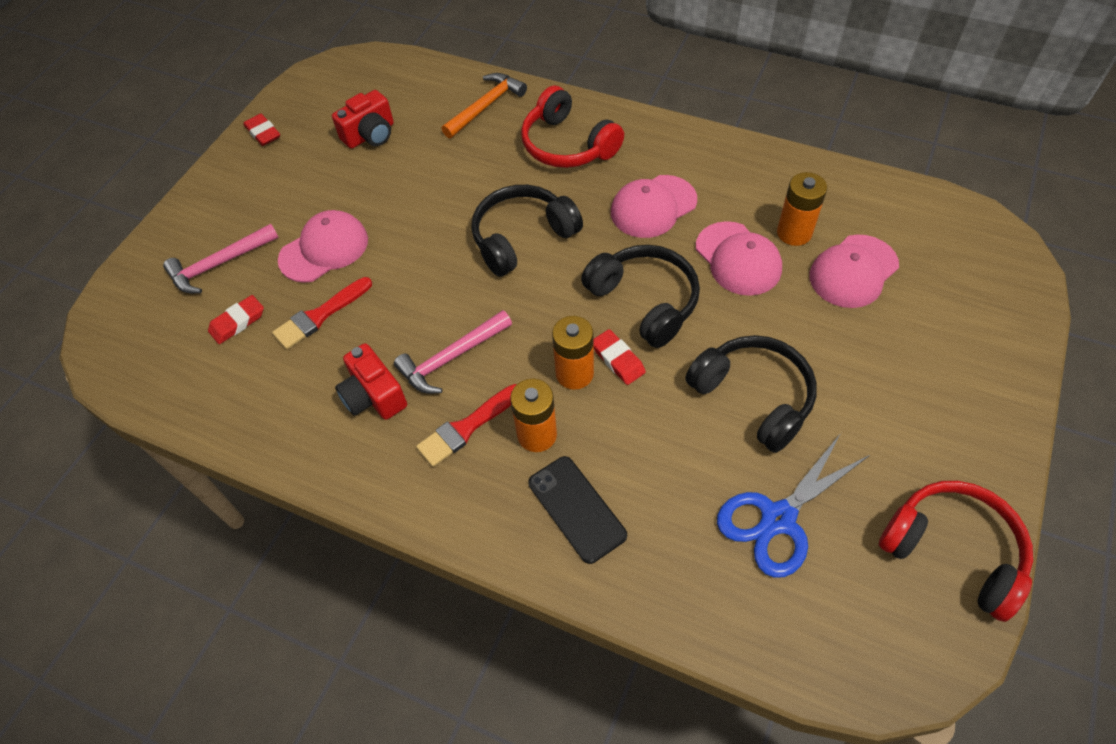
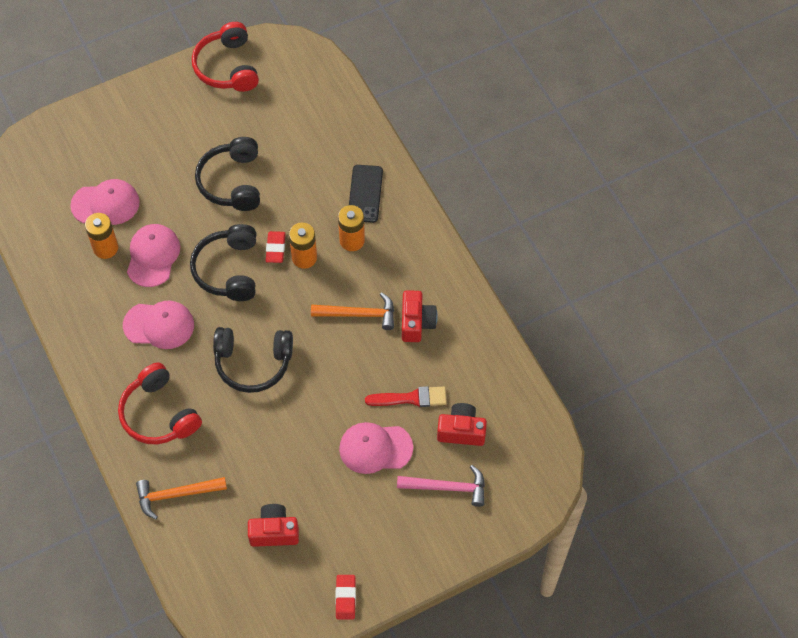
camera: 145 degrees left, 5 degrees up
red eraser [208,295,264,344] -> red camera [437,403,487,446]
pink hammer [394,310,512,393] -> orange hammer [311,292,394,330]
red brush [416,384,517,467] -> none
red headphones [521,86,624,168] -> red headphones turned 150 degrees clockwise [118,363,202,444]
blue scissors [717,433,870,578] -> none

